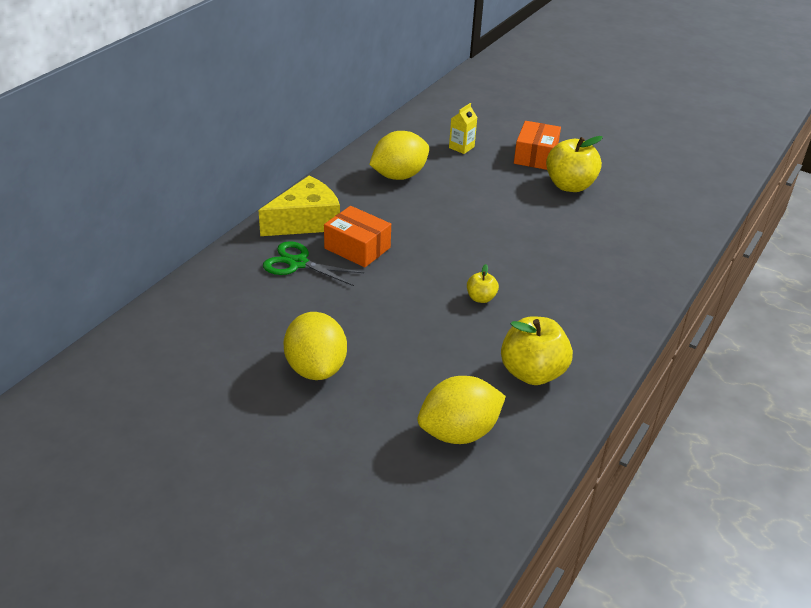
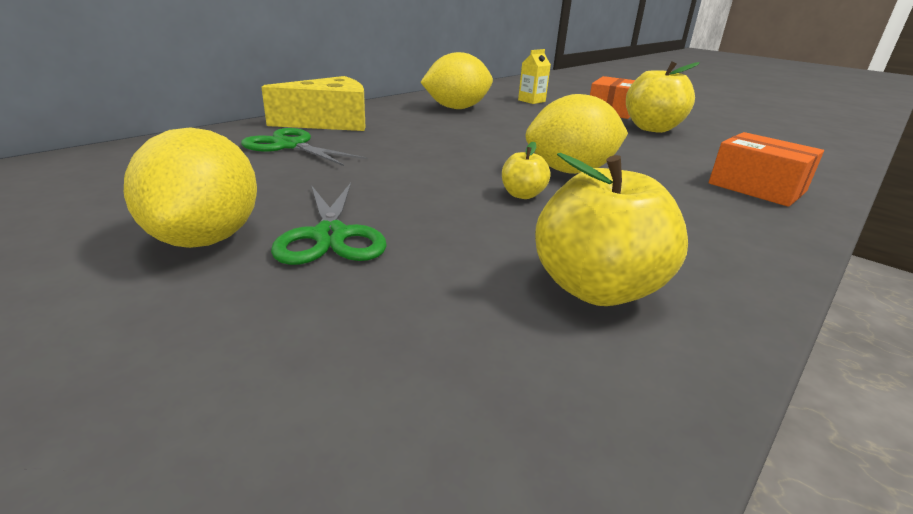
camera: 10 degrees right, 10 degrees down
orange box [324,206,391,267] -> orange box moved to [709,132,824,207]
yellow lemon [418,376,506,444] -> yellow lemon moved to [526,94,628,174]
none -> green scissors [271,183,387,265]

